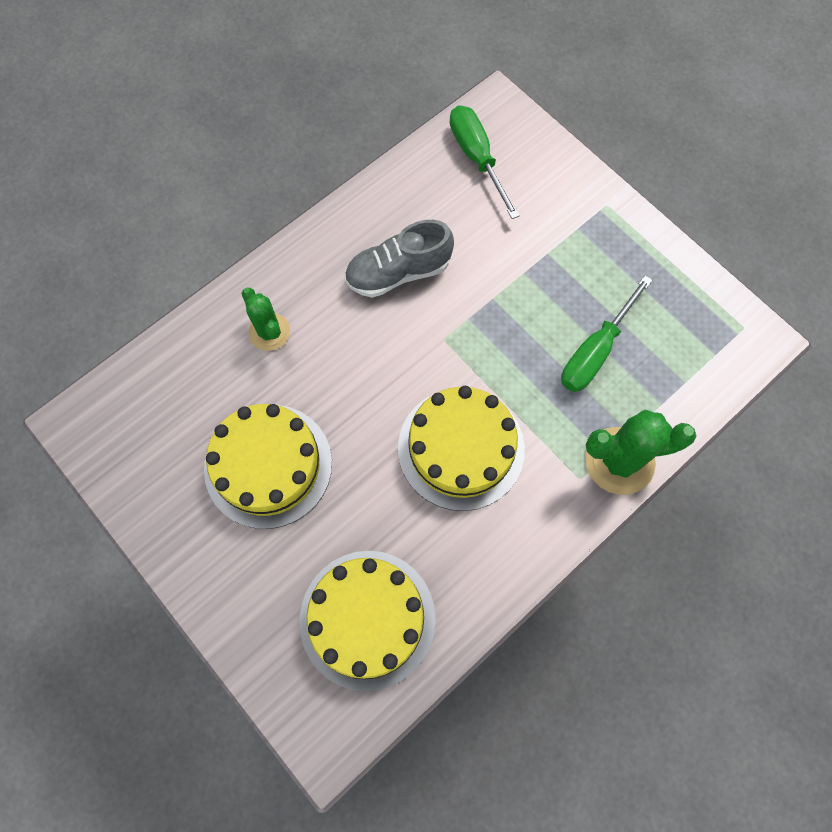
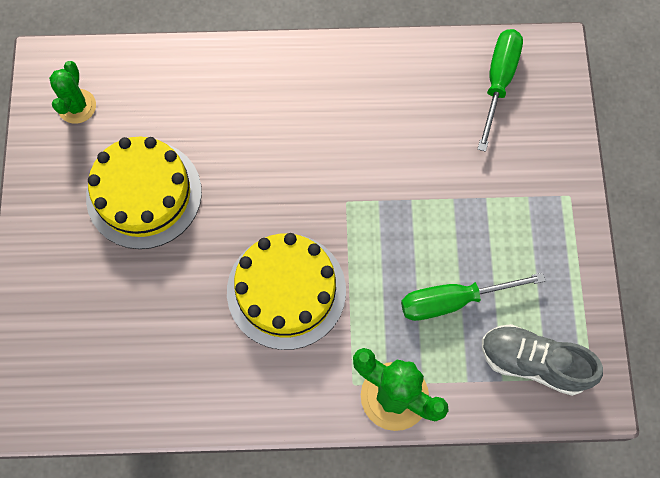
camera: 40 degrees right, 0 degrees up
green cactus [241,288,290,351] -> green cactus moved to [49,61,96,124]
yellow cake [299,551,436,691] -> none
grey shoe [345,220,454,298] -> grey shoe moved to [482,324,603,396]

